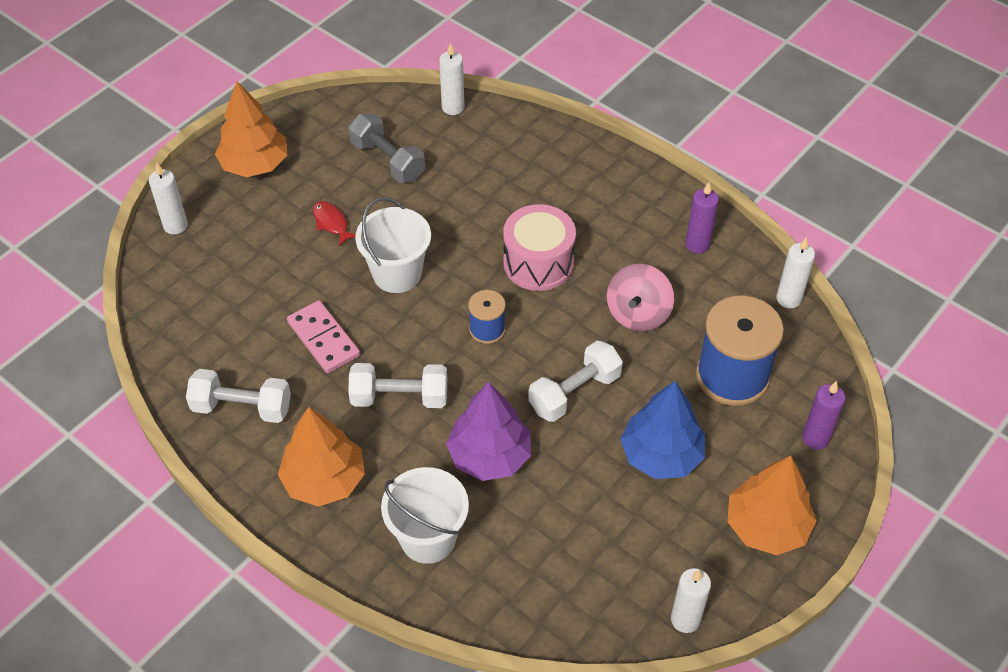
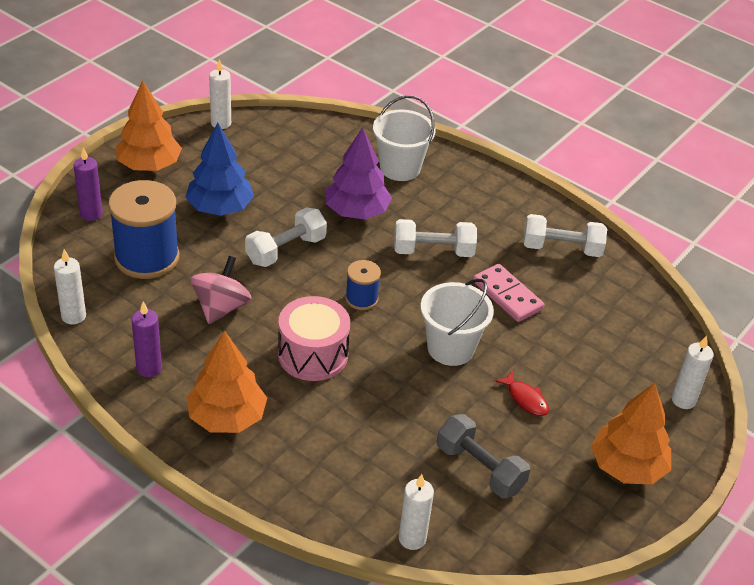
camera: 175 degrees right, 10 degrees down
orange tree [278,407,365,507] -> orange tree moved to [187,331,267,433]

